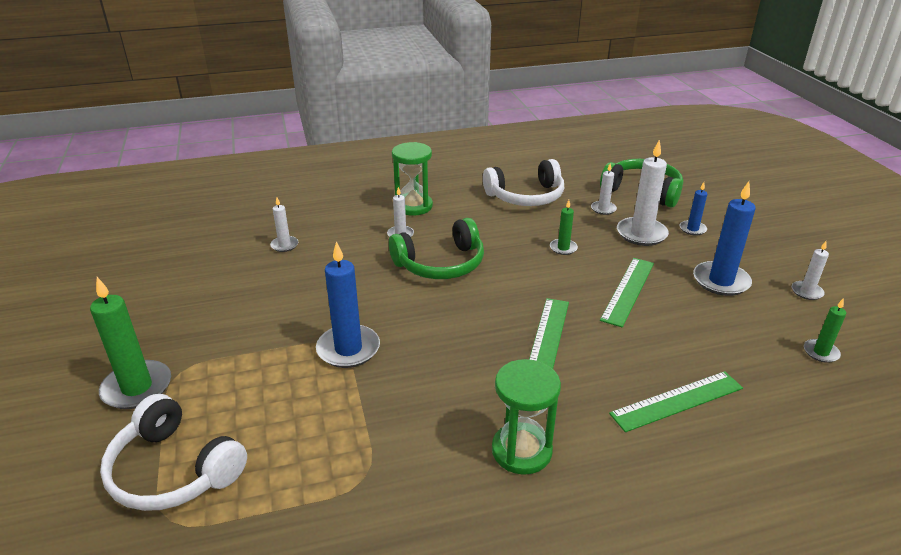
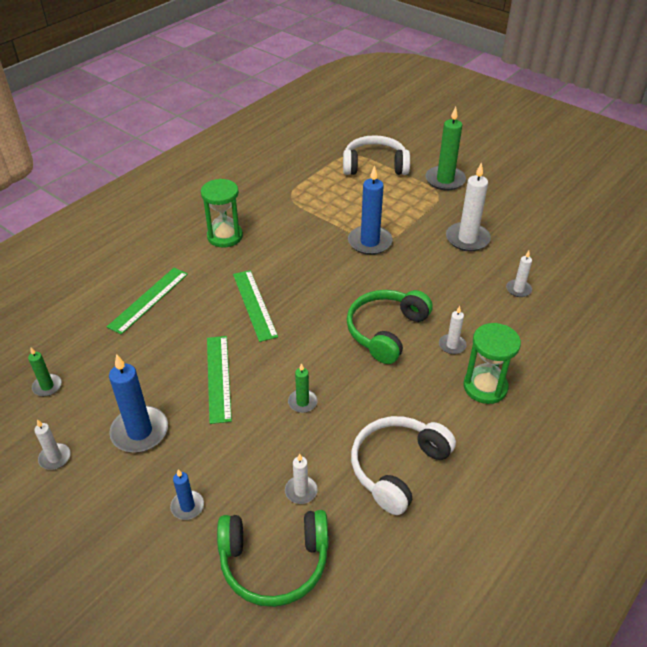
camera: 145 degrees right, 10 degrees up
white candle [617,140,669,246] -> white candle moved to [446,162,491,251]

